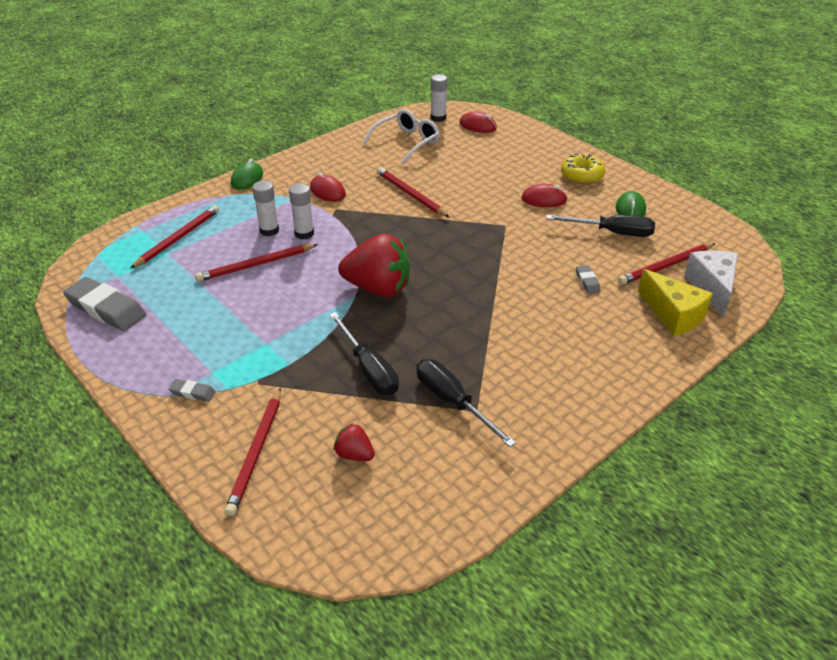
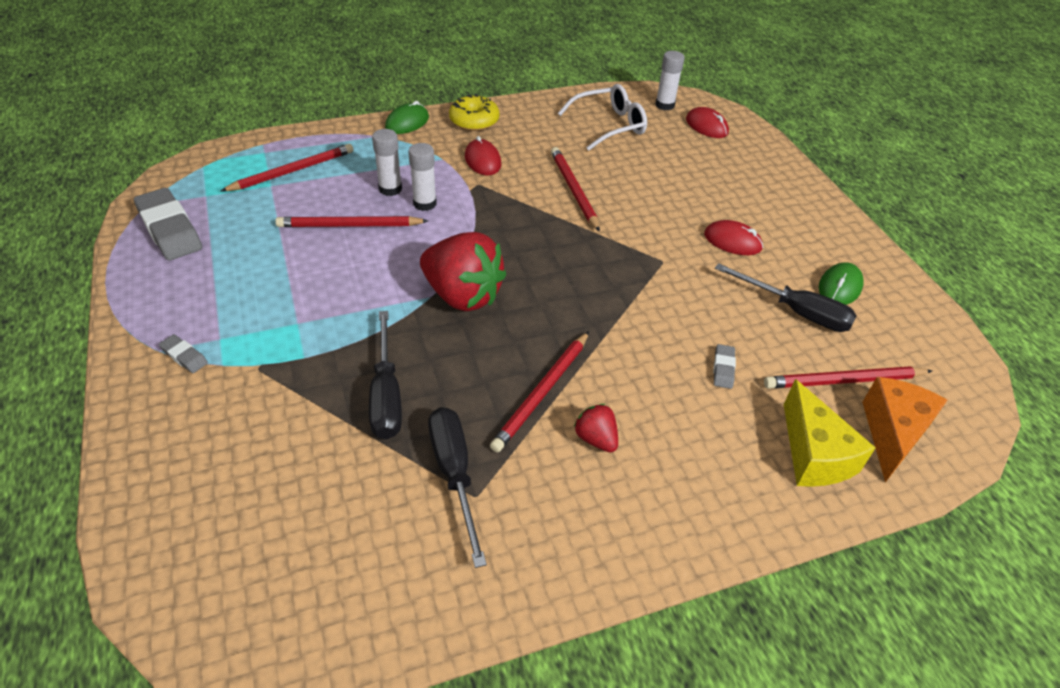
camera: 20 degrees right, 5 degrees up
red pencil [224,388,281,516] -> red pencil moved to [490,331,589,452]
red strawberry [334,423,375,461] -> red strawberry moved to [574,404,618,453]
yellow donut [561,153,605,184] -> yellow donut moved to [449,94,499,131]
white cheese [684,250,738,317] -> orange cheese [862,377,947,483]

